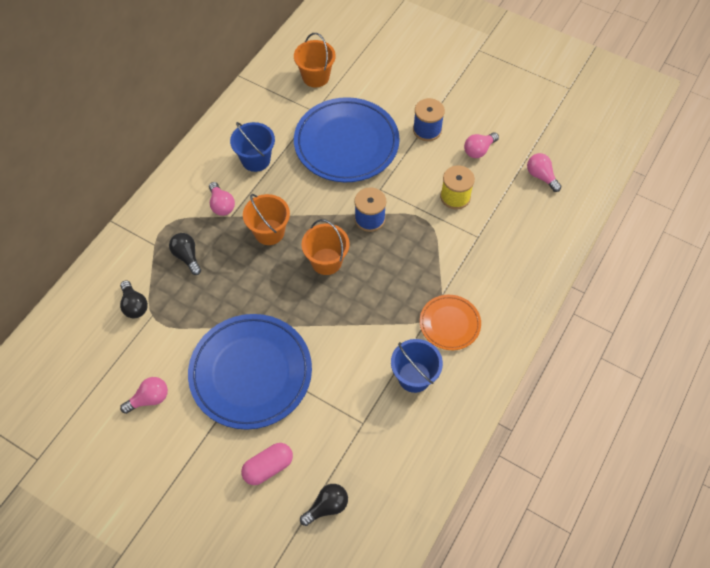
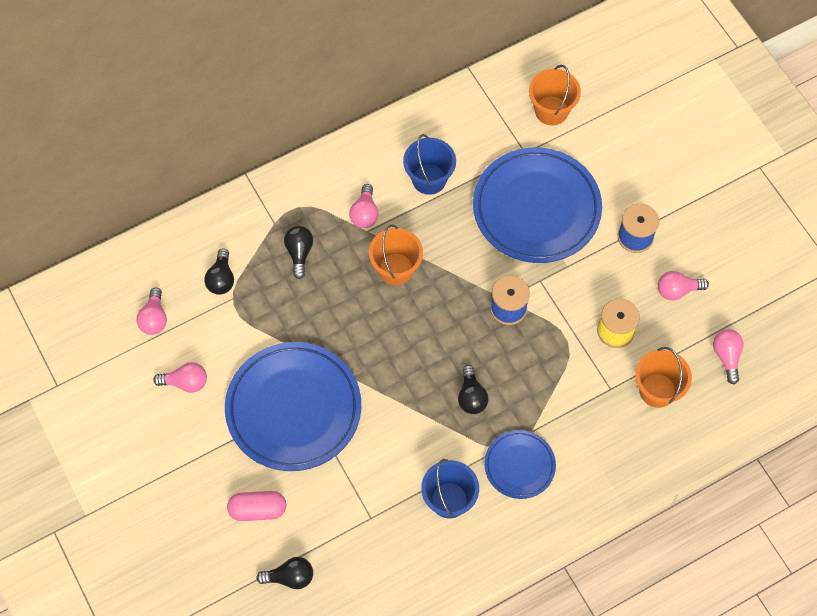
camera: 30 degrees right, 5 degrees up
orange bucket [301,219,350,275] -> orange bucket moved to [635,347,692,408]
orange plate [420,295,481,350] -> blue plate [484,430,556,499]
none -> pink light bulb [136,288,167,335]
none -> black light bulb [458,365,489,414]

